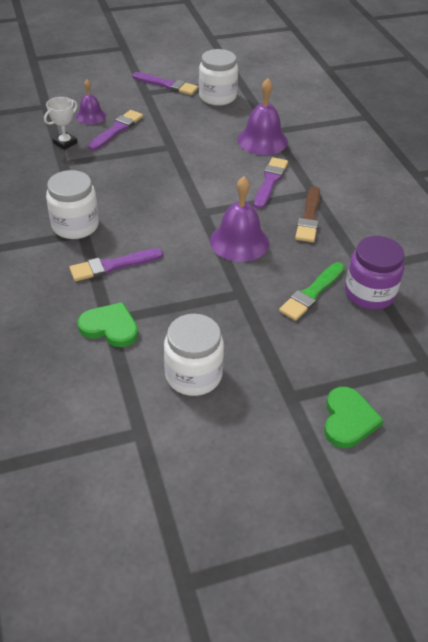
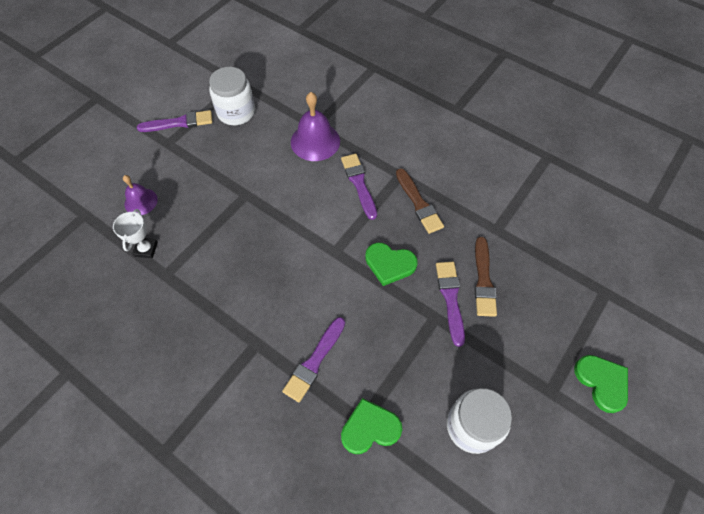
camera: 35 degrees left, 15 degrees up
white jar [46,170,99,239] -> none
purple brush [88,110,143,150] -> purple brush moved to [436,262,465,347]
purple bell [210,176,269,262] -> green heart [365,242,418,286]
green brush [279,262,344,321] -> brown brush [475,237,497,317]
purple jar [345,236,405,310] -> none

